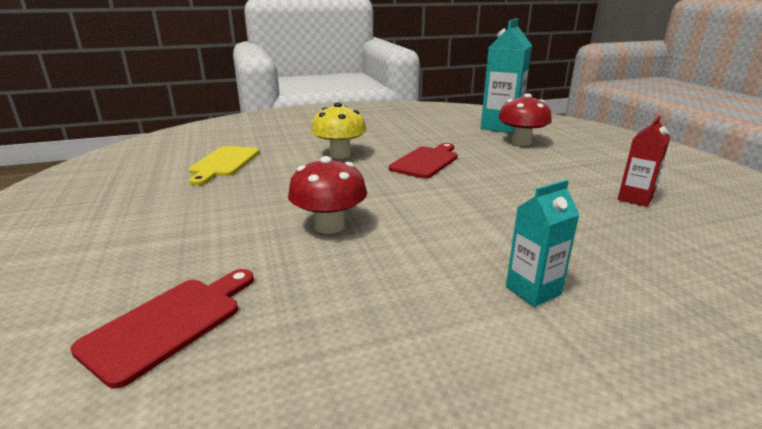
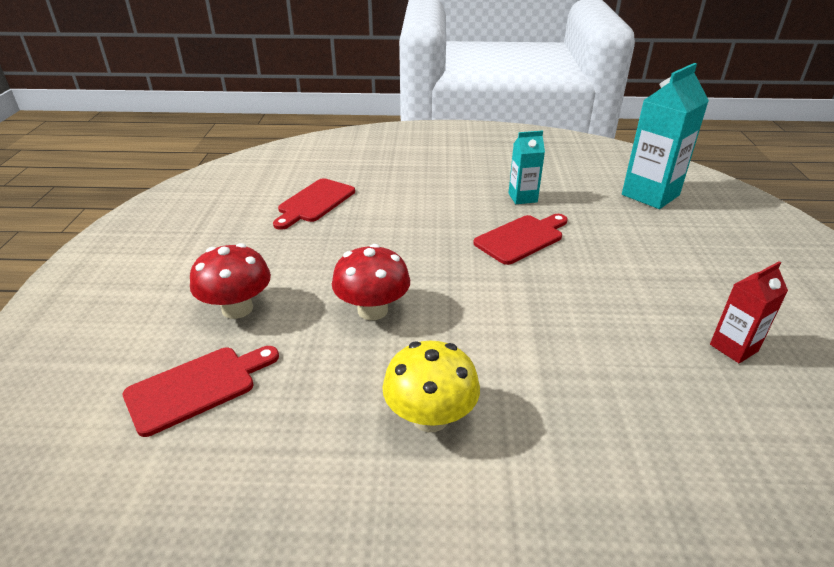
camera: 20 degrees right, 10 degrees up
yellow cutting board [189,146,260,186] -> red cutting board [273,178,355,230]
yellow mushroom [311,102,367,159] -> yellow mushroom moved to [382,341,480,432]
red mushroom [498,93,552,146] -> red mushroom moved to [190,243,271,319]
turquoise carton [506,180,580,307] -> turquoise carton moved to [508,131,545,204]

